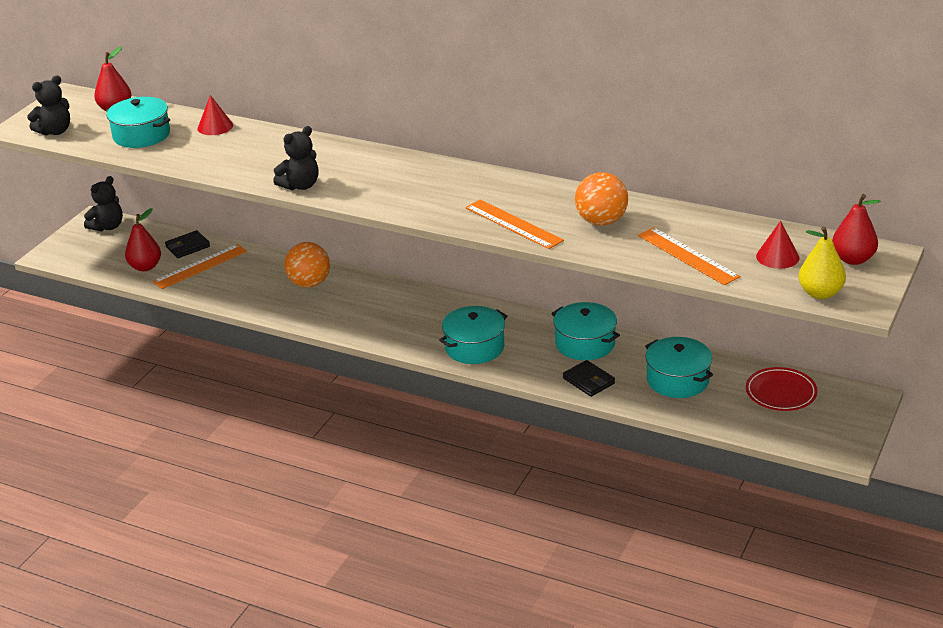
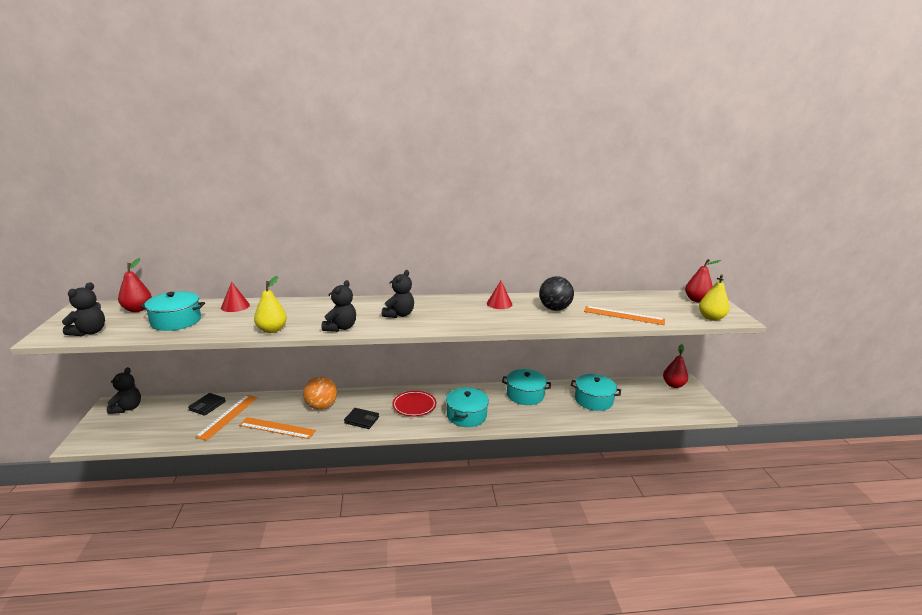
camera: 35 degrees left, 10 degrees down
red pear [125,208,161,271] -> red pear moved to [663,344,688,388]
orange ruler [465,199,564,249] -> orange ruler moved to [239,417,316,439]
black wallet [563,360,615,397] -> black wallet moved to [344,408,379,429]
orange ball [575,172,628,226] -> black ball [539,276,574,311]
red plate [746,367,818,411] -> red plate moved to [392,391,436,417]
red cone [756,221,799,269] -> red cone moved to [487,281,512,309]
none -> yellow pear [254,276,287,333]
none -> black teddy bear [382,270,414,318]

